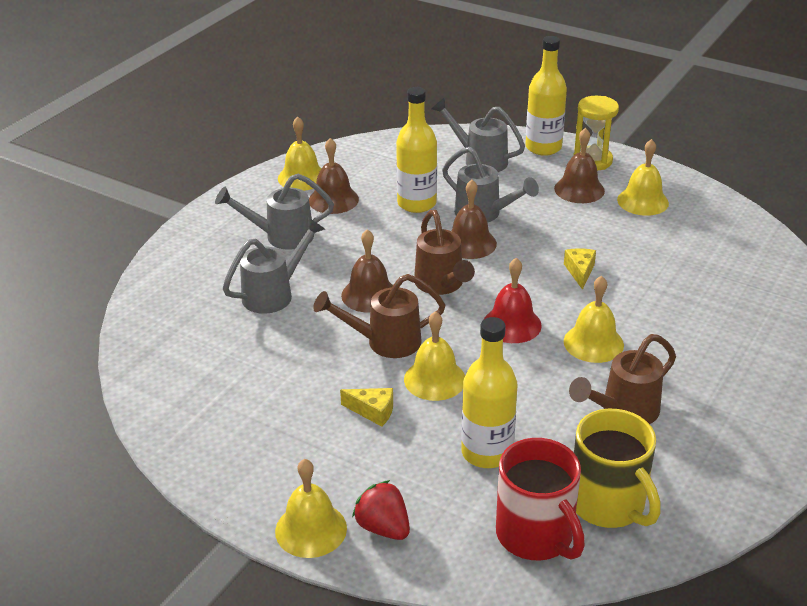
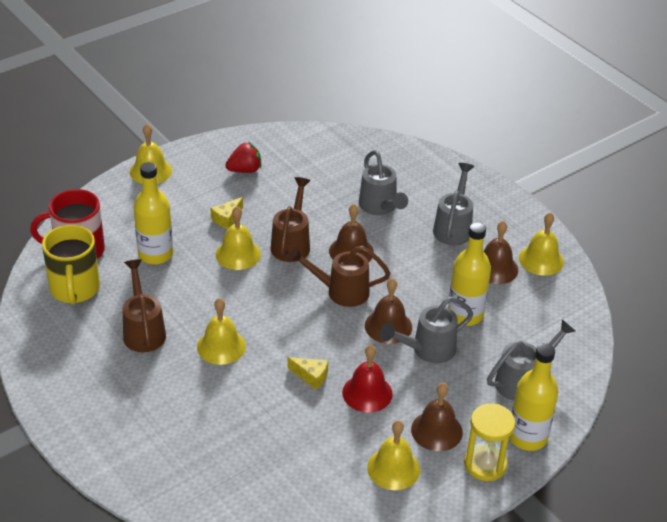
camera: 110 degrees right, 5 degrees up
red strawberry [352,480,410,540] -> red strawberry moved to [225,142,261,173]
red bell [484,258,542,343] -> red bell moved to [342,345,393,413]
yellow mug [574,409,661,528] -> yellow mug turned 90 degrees counterclockwise [42,225,100,304]

